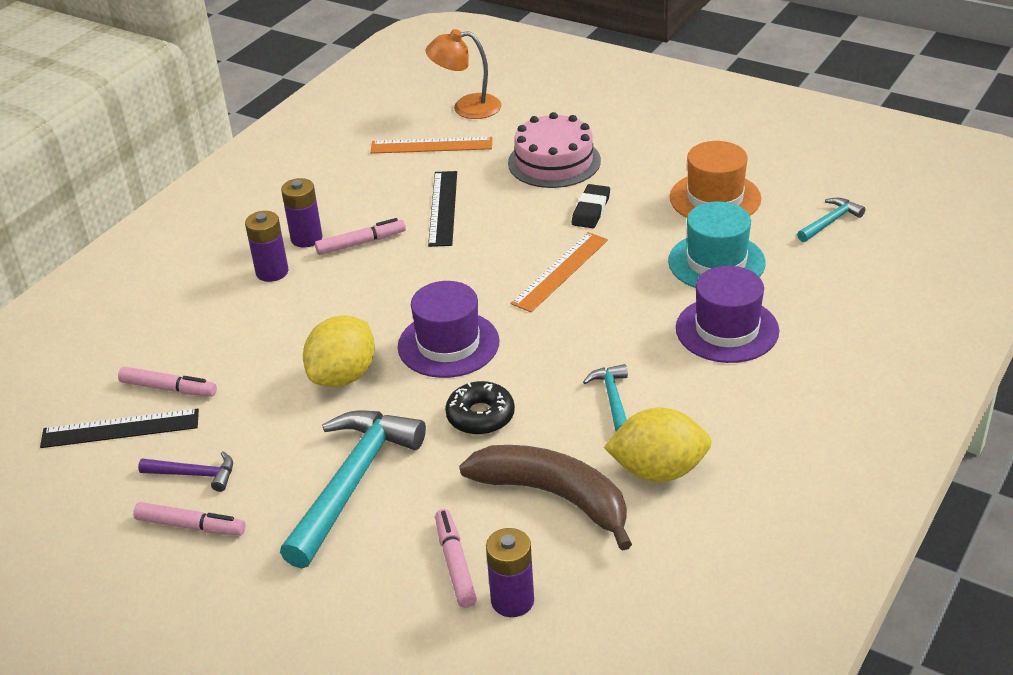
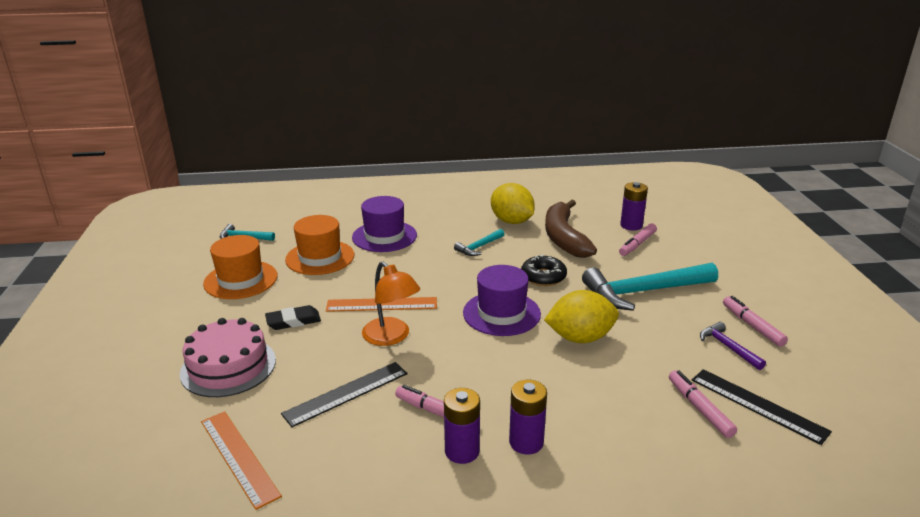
camera: 130 degrees left, 10 degrees down
orange lamp [425,29,502,119] -> orange lamp moved to [362,262,420,346]
turquoise hat [668,202,766,288] -> orange hat [285,215,354,275]

